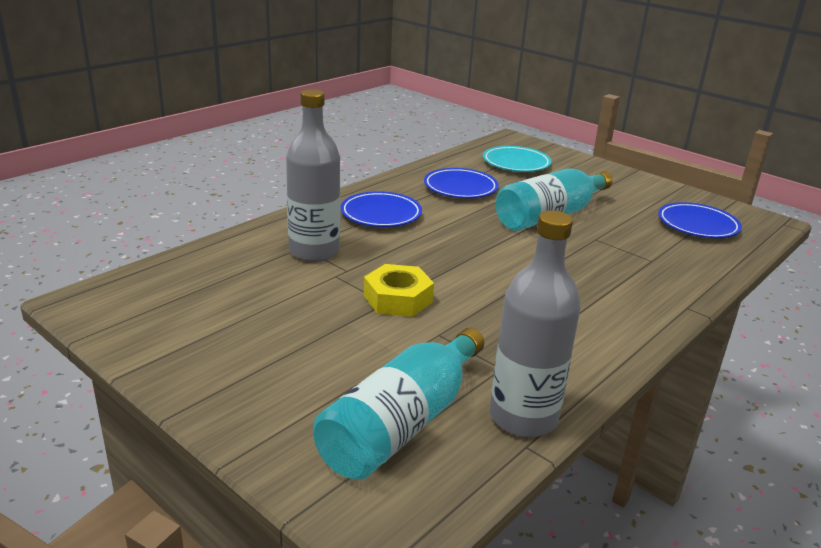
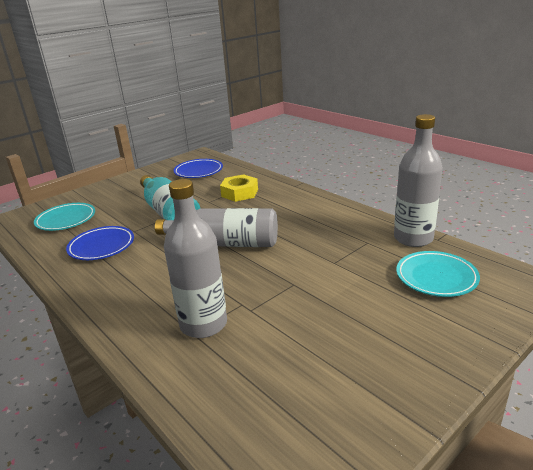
camera: 80 degrees left, 0 degrees up
turquoise bottle [313,328,484,480] -> turquoise plate [396,251,480,297]
blue plate [340,191,422,227] -> none
yellow nut [364,264,434,317] -> yellow nut moved to [220,174,258,202]
none -> grey bottle [155,208,278,247]

